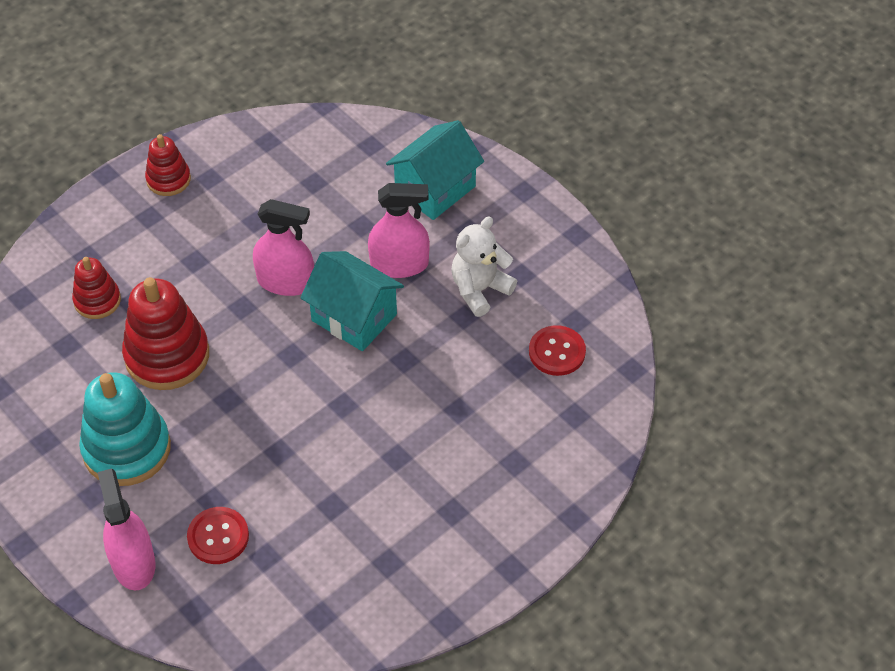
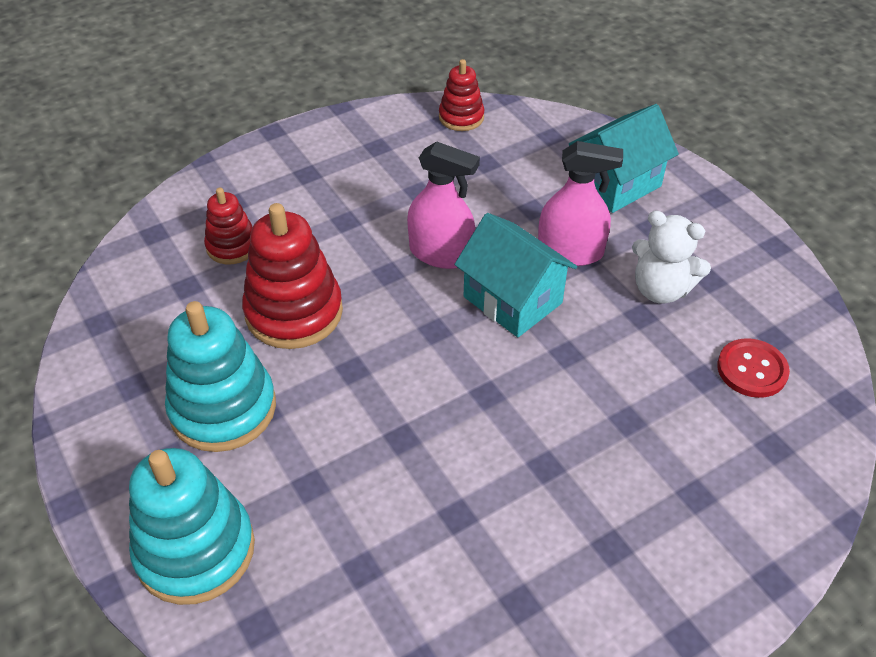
camera: 10 degrees right, 5 degrees down
pink spray bottle [98,468,155,591] -> turquoise stacking toy [129,448,255,605]
red stacking toy [145,134,191,196] -> red stacking toy moved to [439,59,485,131]
red button [187,507,249,564] -> none
white teddy bear [451,216,517,317] -> white teddy bear turned 120 degrees counterclockwise [632,210,711,304]

